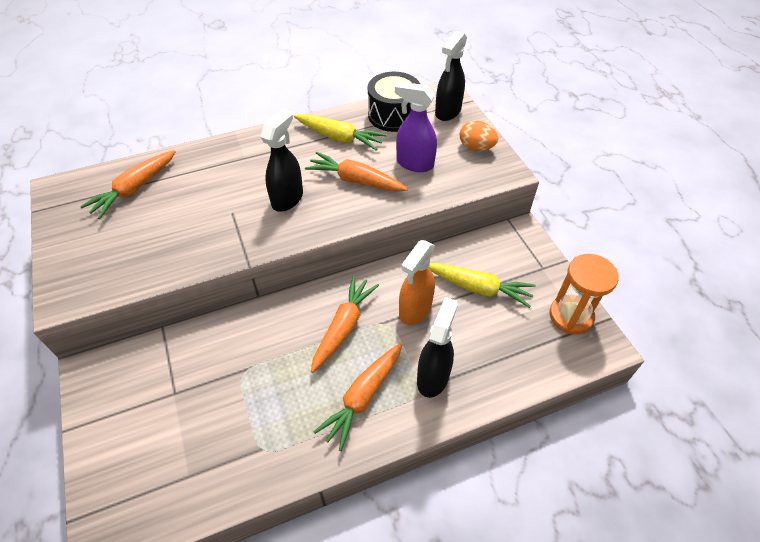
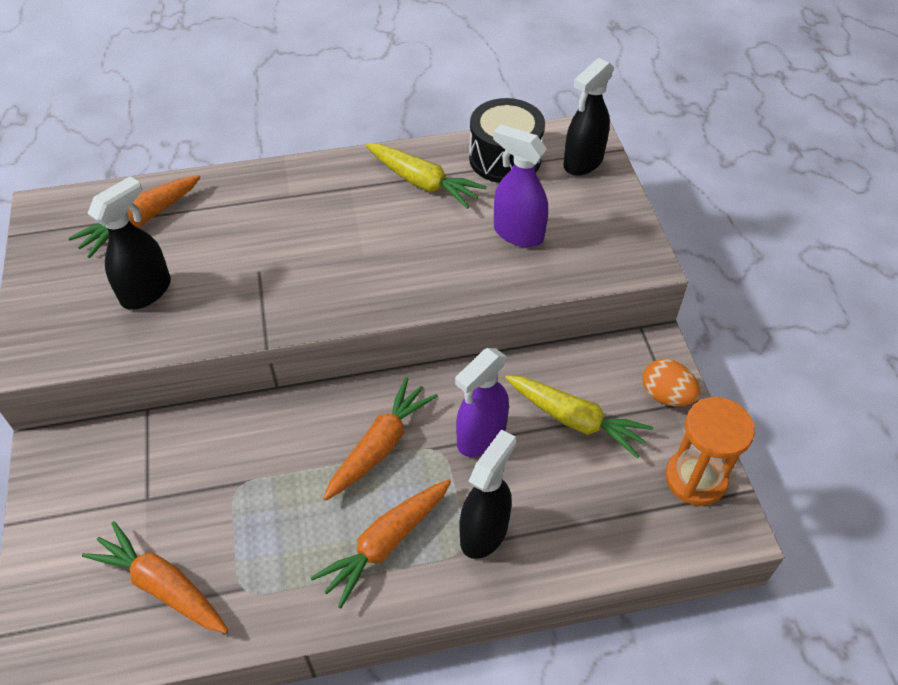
camera: 10 degrees right, 0 degrees up
black spray bottle [260,109,303,212] -> black spray bottle moved to [87,176,171,310]
orange carrot [305,152,408,192] -> orange carrot moved to [82,521,228,633]
orange spray bottle [399,240,435,325] -> purple spray bottle [455,348,509,457]
orange egg [460,120,498,151] -> orange egg moved to [642,359,700,407]

